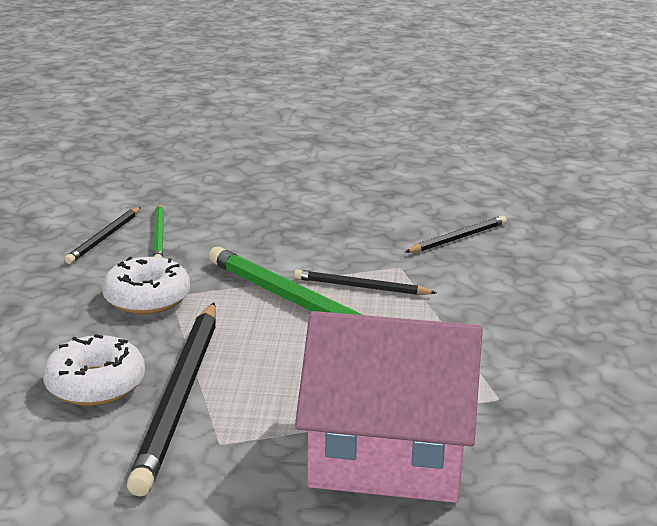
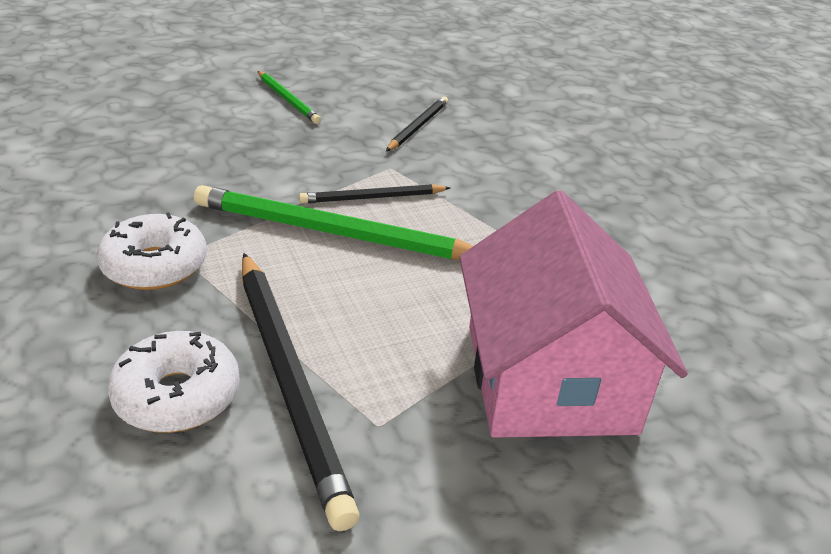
camera: 30 degrees left, 10 degrees up
black pencil [64,207,141,264] -> none
green pencil [153,203,164,258] -> green pencil moved to [258,71,321,124]
pink house [295,311,483,503] -> pink house turned 75 degrees counterclockwise [459,190,688,438]

